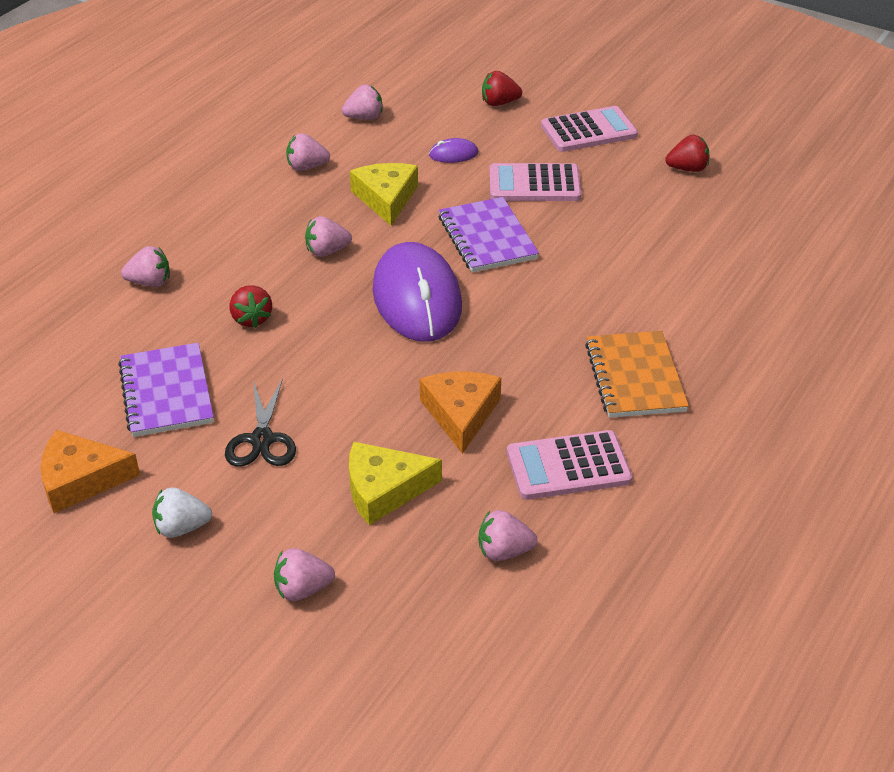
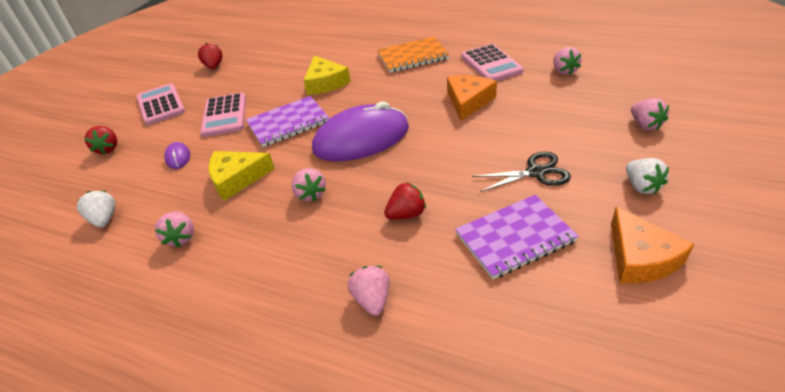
camera: 95 degrees left, 0 degrees up
pink strawberry [342,84,383,120] -> white strawberry [77,190,116,228]
yellow cheese [349,442,442,525] -> yellow cheese moved to [303,56,351,95]
orange cheese [420,371,501,454] -> orange cheese turned 120 degrees clockwise [447,75,497,121]

